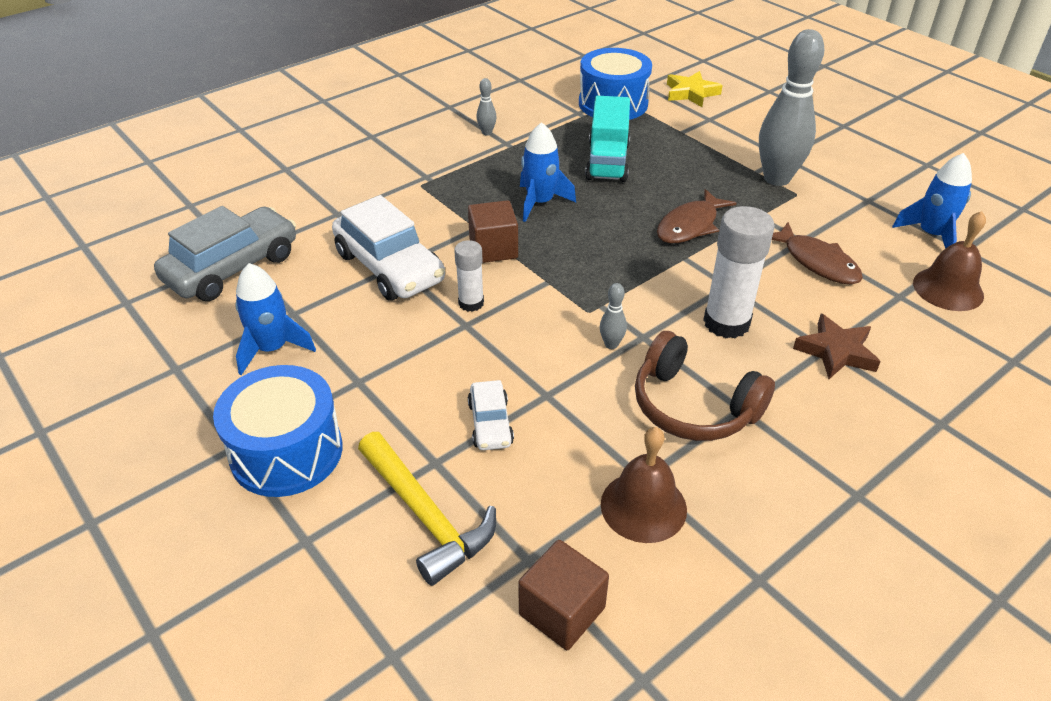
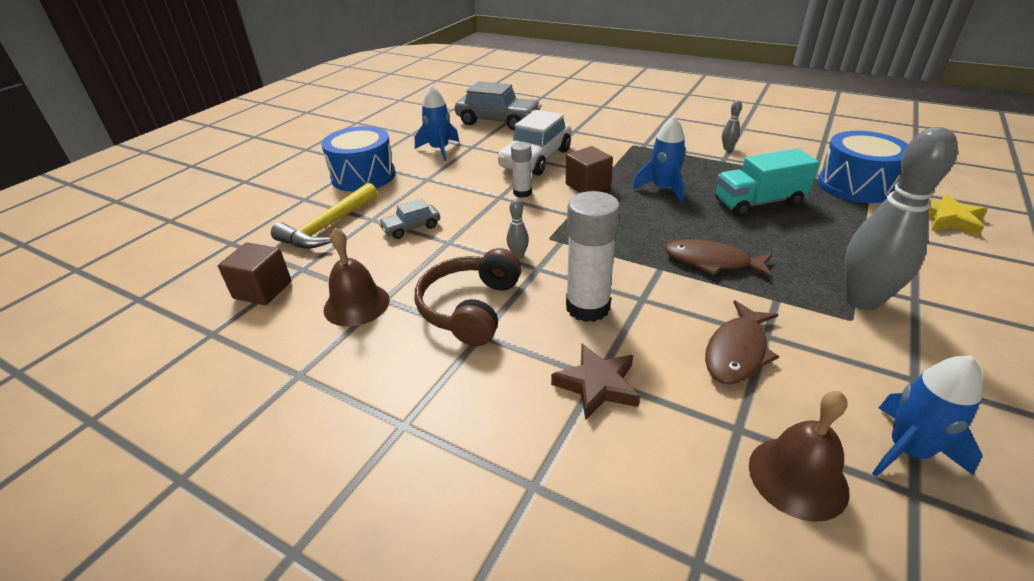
camera: 70 degrees right, 5 degrees down
white car [468,380,514,450] -> grey car [378,199,440,239]

